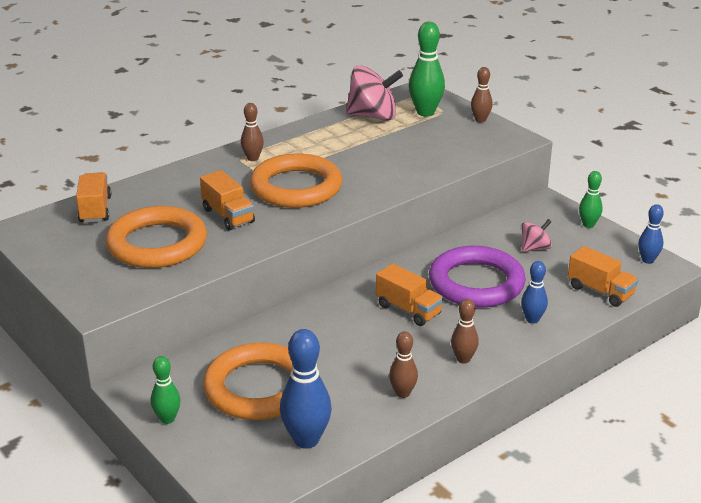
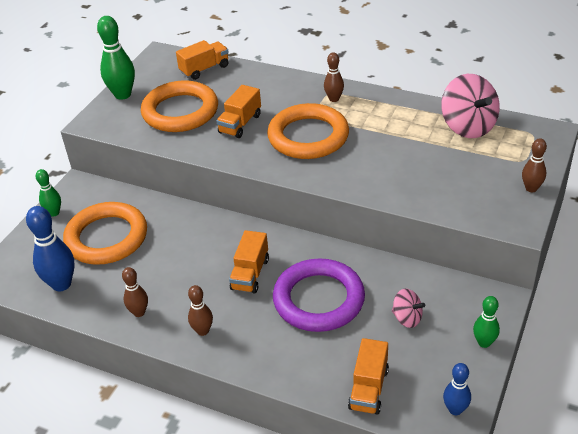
camera: 65 degrees right, 10 degrees up
green bowling pin [409,22,445,116] -> green bowling pin moved to [97,16,135,100]
blue bowling pin [521,261,548,324] -> none

